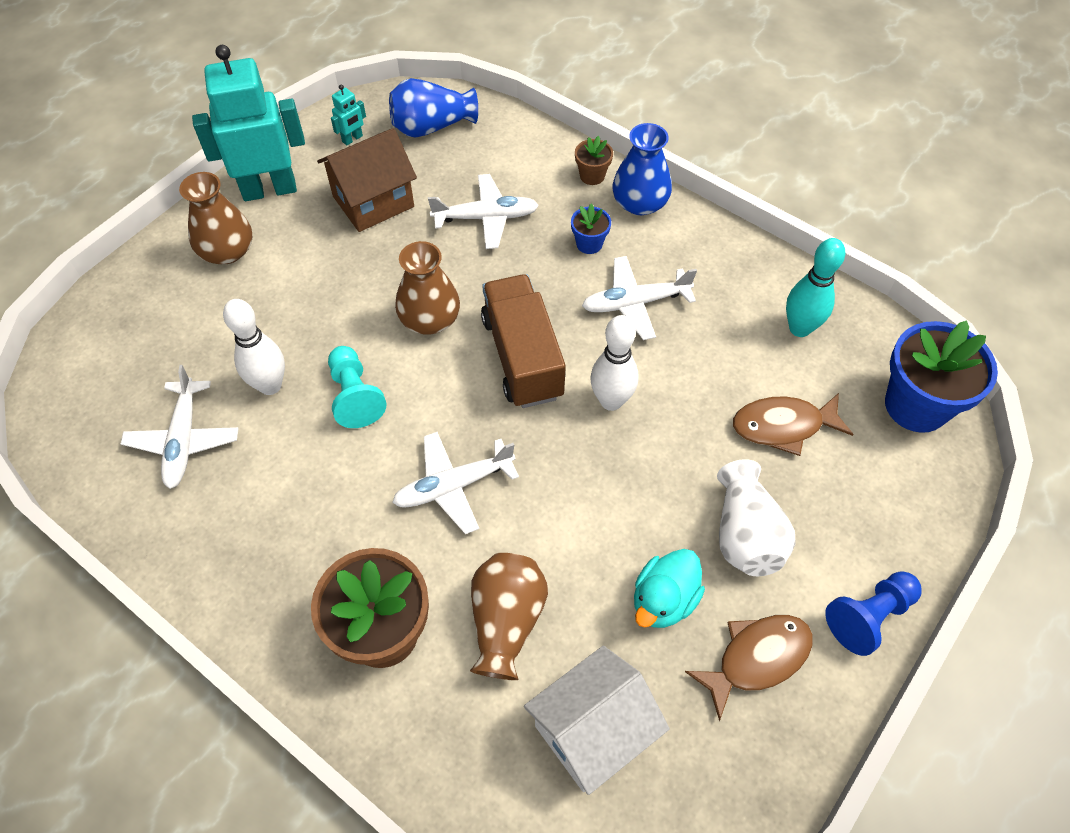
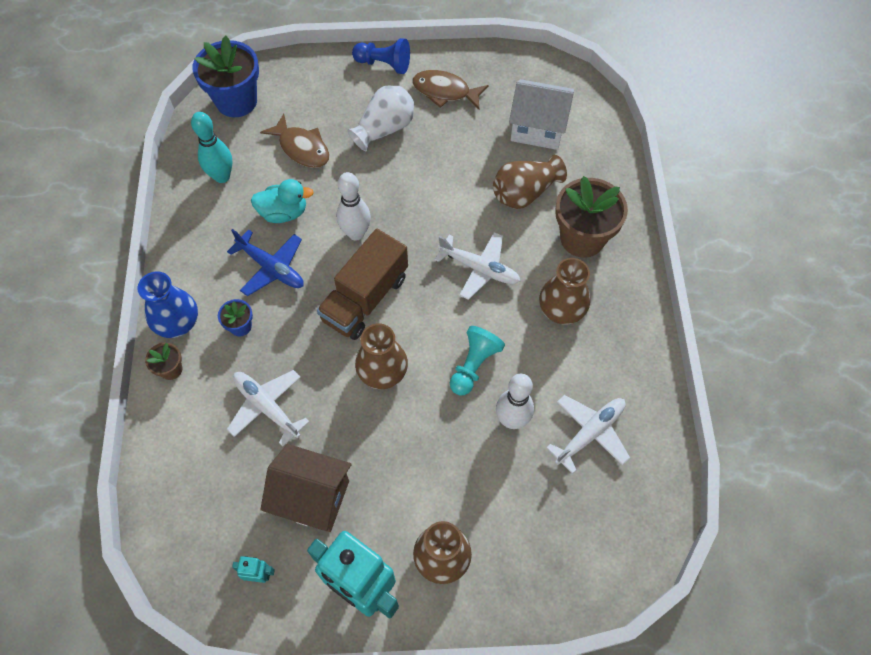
camera: 130 degrees left, 5 degrees up
blue vase [389,78,478,138] -> none
white plane [582,256,697,340] -> blue plane [227,229,304,296]
turquoise duck [634,549,705,628] -> turquoise duck moved to [251,179,314,223]
none -> brown vase [539,258,590,324]

